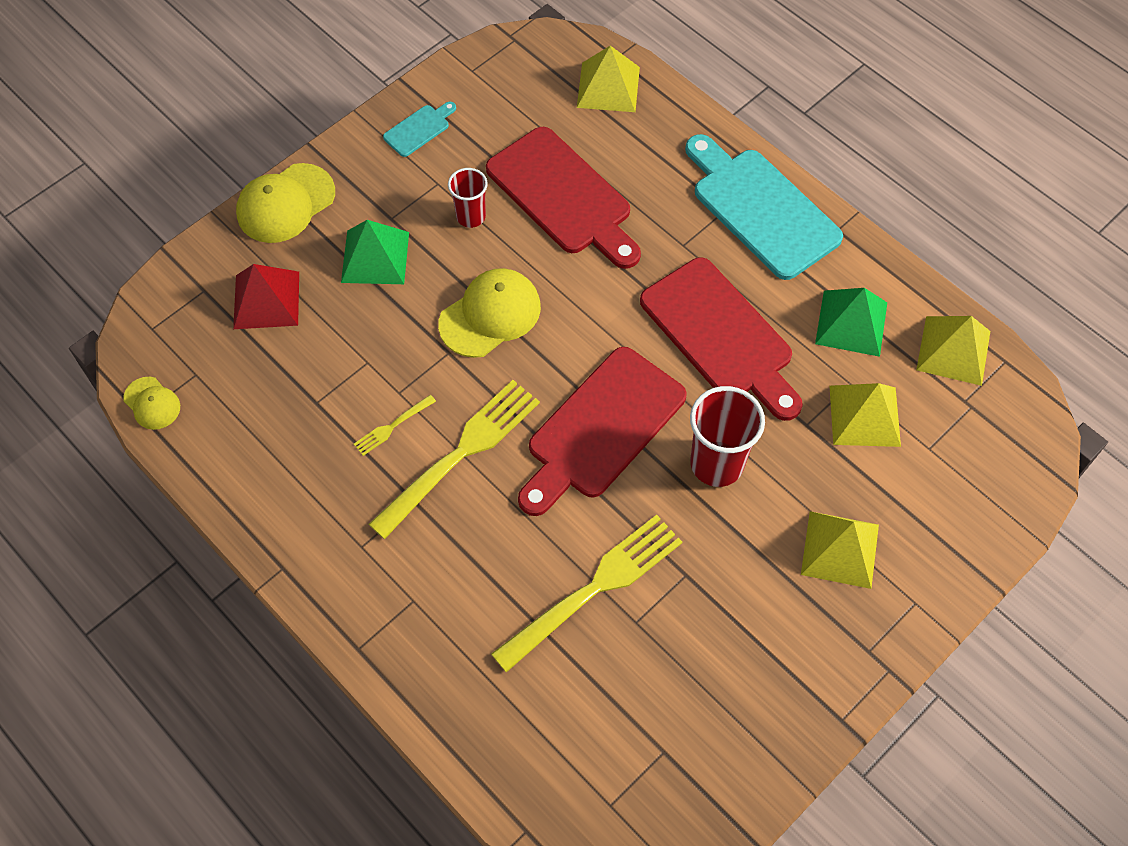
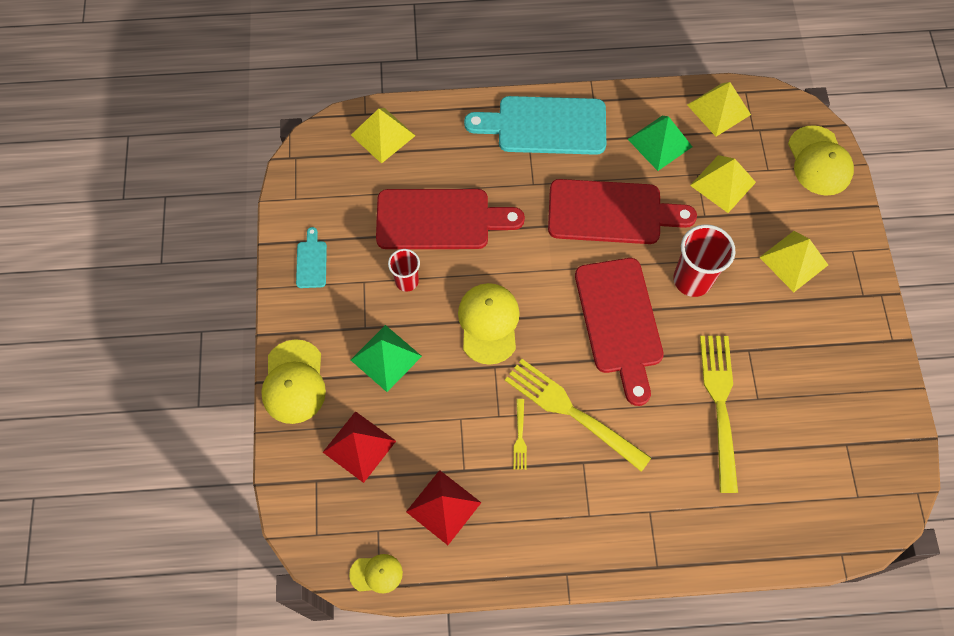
camera: 50 degrees left, 5 degrees up
yellow fork [368,380,540,539] -> yellow fork turned 45 degrees counterclockwise [505,359,651,472]
none -> red pyramid [406,470,481,545]
none -> yellow cap [788,125,854,196]

